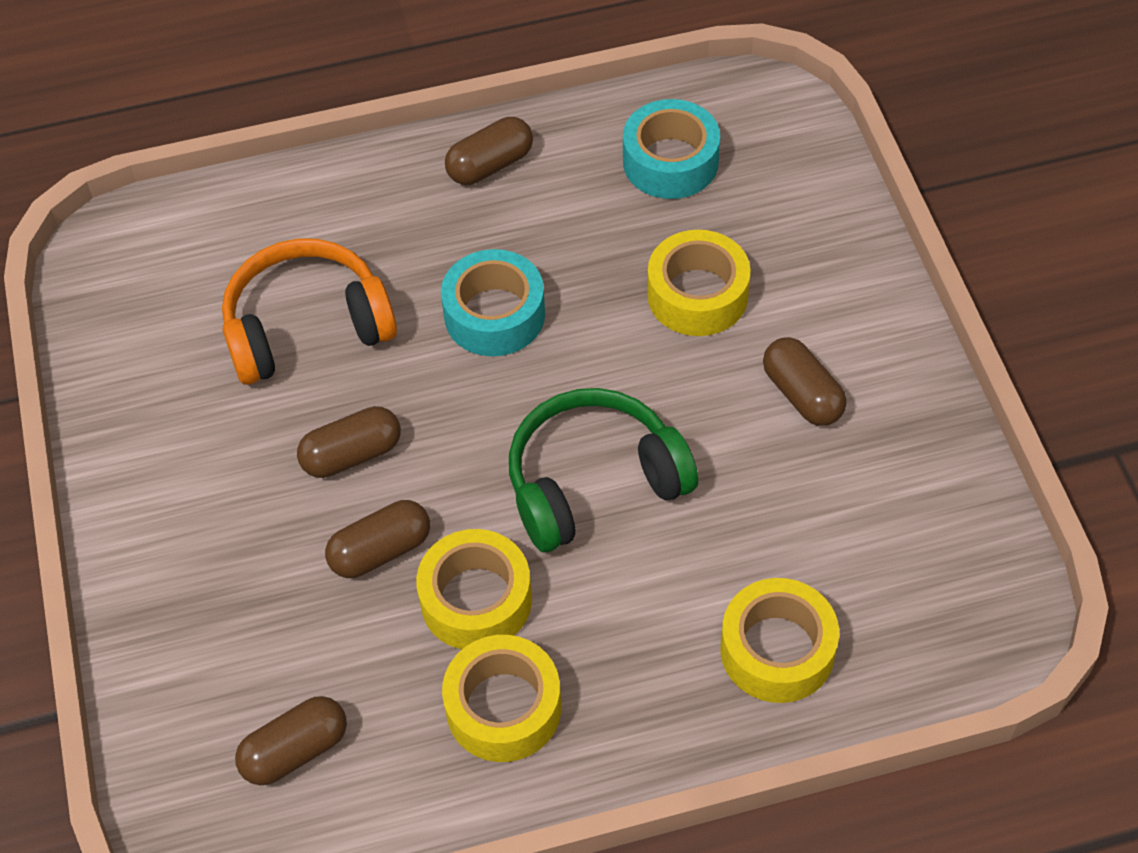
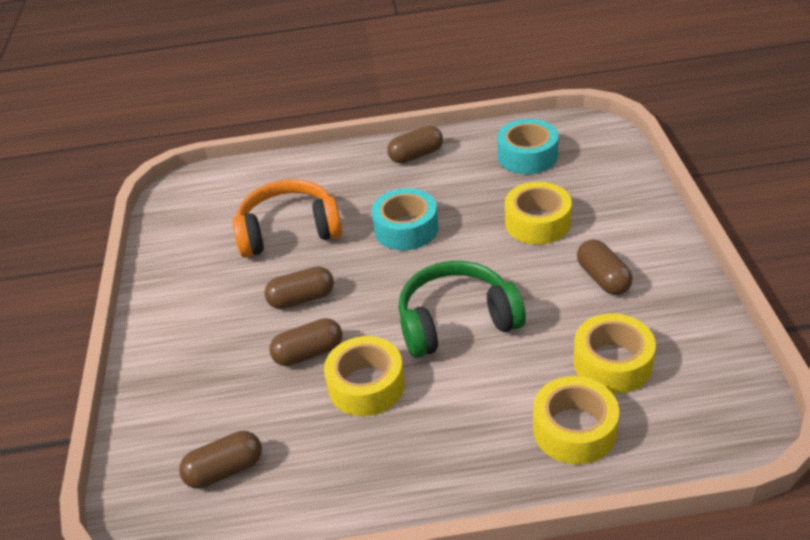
camera: 10 degrees right, 15 degrees down
yellow tape [442,635,561,762] -> yellow tape moved to [574,313,656,394]

